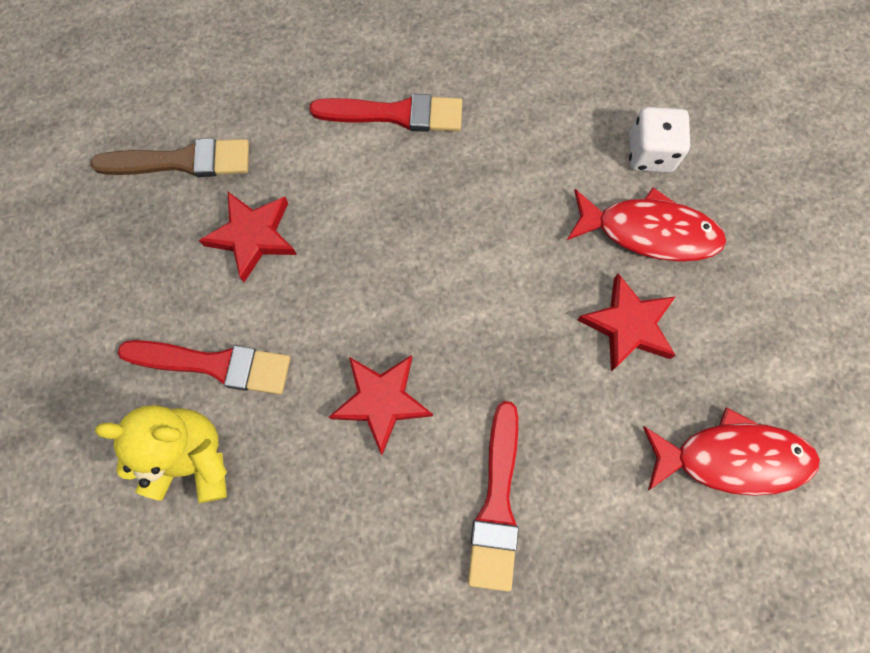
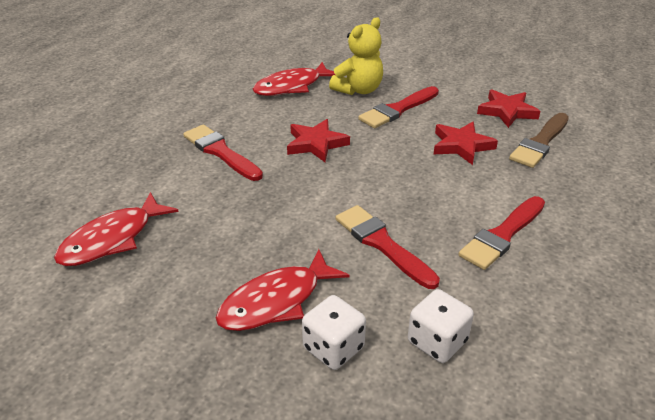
camera: 130 degrees right, 35 degrees down
red star [577,273,676,371] -> red star moved to [477,89,540,128]
none -> red fish [253,62,335,96]
none -> red brush [336,205,440,289]
none -> white dice [408,289,474,363]

